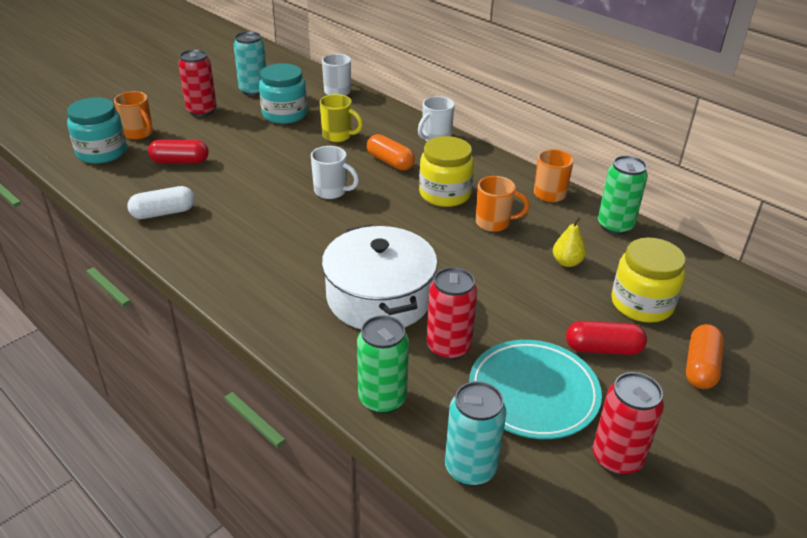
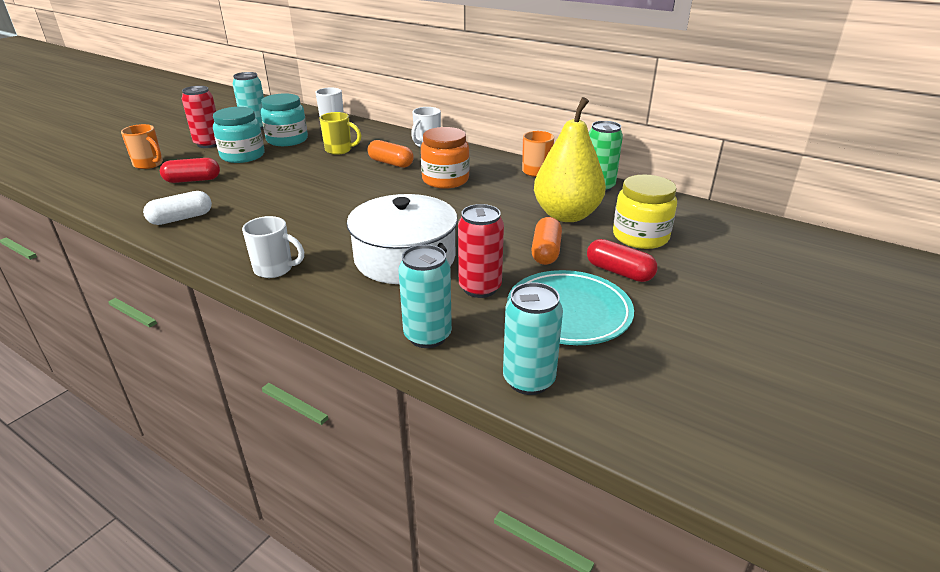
camera: 10 degrees left, 5 degrees down
turquoise jar [67,97,127,164] -> turquoise jar moved to [213,107,265,163]
white mug [311,146,359,199] -> white mug moved to [242,216,304,278]
green can [357,315,409,414] -> turquoise can [398,245,452,348]
yellow jar [419,136,474,207] -> orange jar [421,127,469,189]
orange mug [476,176,530,232] -> none
yellow pear [553,217,586,267] -> yellow pear [534,97,606,222], size x2.36
red capsule [566,321,647,355] -> red capsule turned 45 degrees clockwise [587,239,657,282]
red can [593,372,664,475] -> none
orange capsule [686,324,724,389] -> orange capsule moved to [531,217,562,265]

